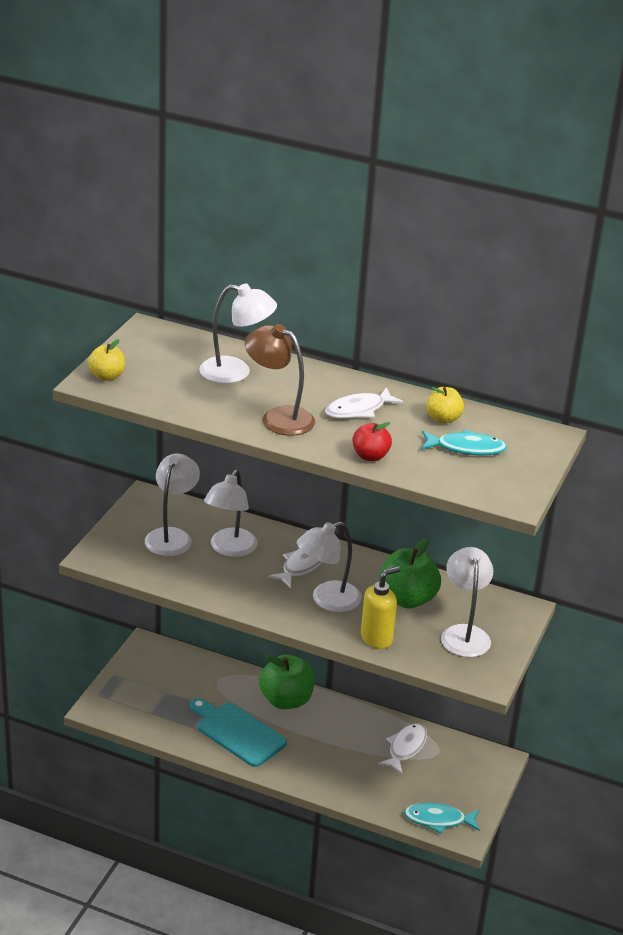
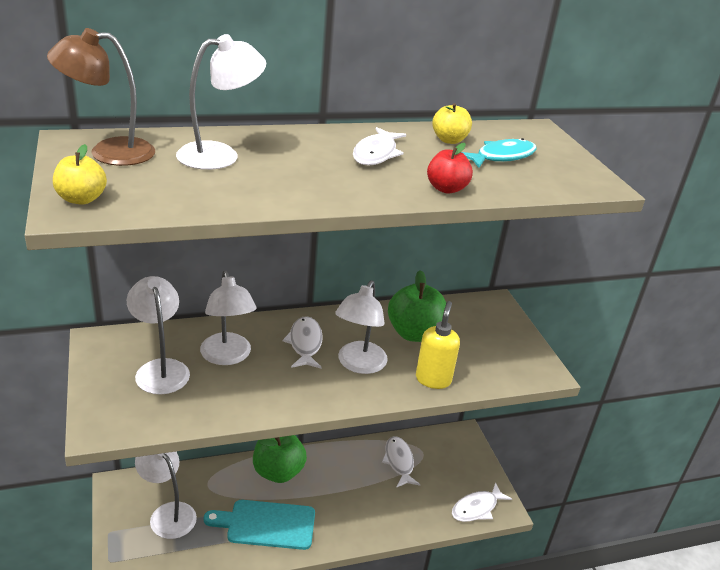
camera: 40 degrees left, 0 degrees up
brown lamp [245,324,315,436] -> brown lamp moved to [47,28,155,166]
turquoise fish [404,802,480,834] -> white fish [452,482,512,522]
white lamp [441,547,493,657] -> white lamp moved to [135,452,197,539]

